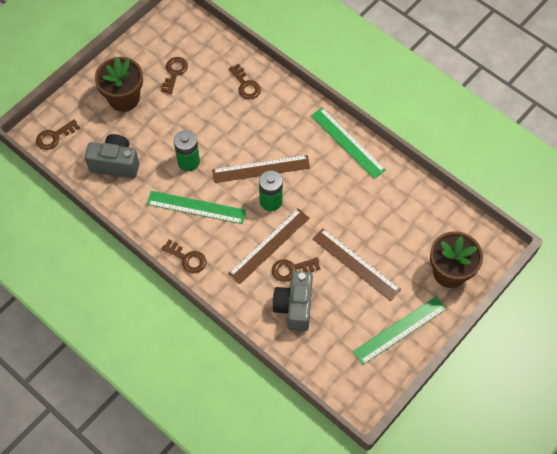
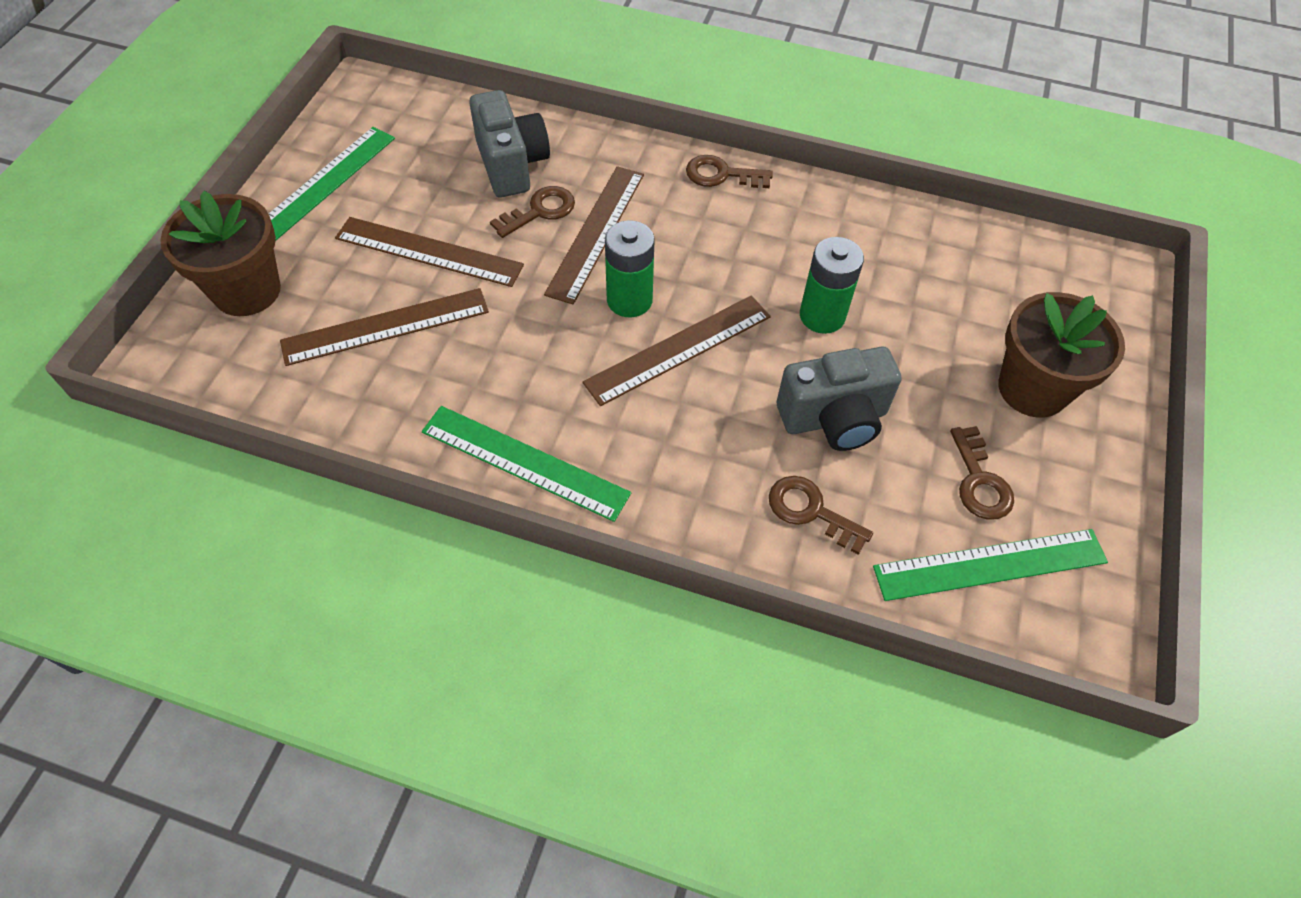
camera: 155 degrees right, 5 degrees down
brown key [36,119,80,150] -> none
grey camera [85,134,139,178] -> grey camera moved to [777,347,902,451]
green ruler [147,191,246,224] -> green ruler moved to [873,529,1108,601]
none -> brown ruler [280,288,489,366]

